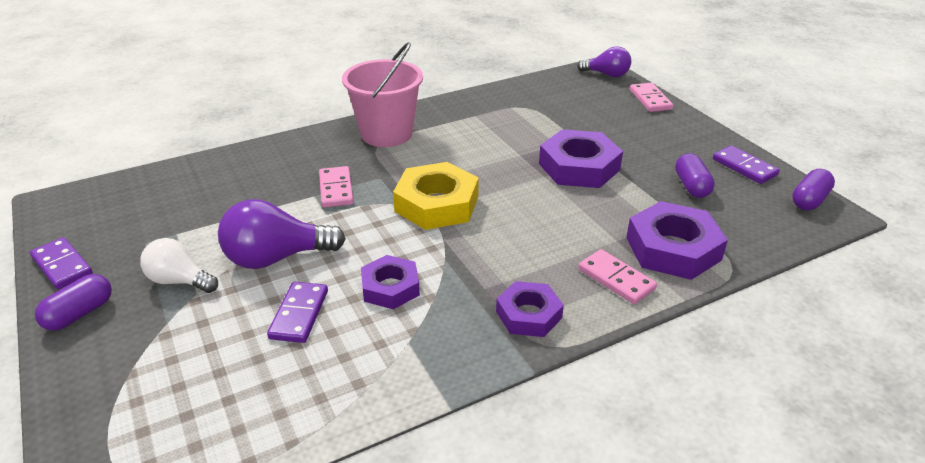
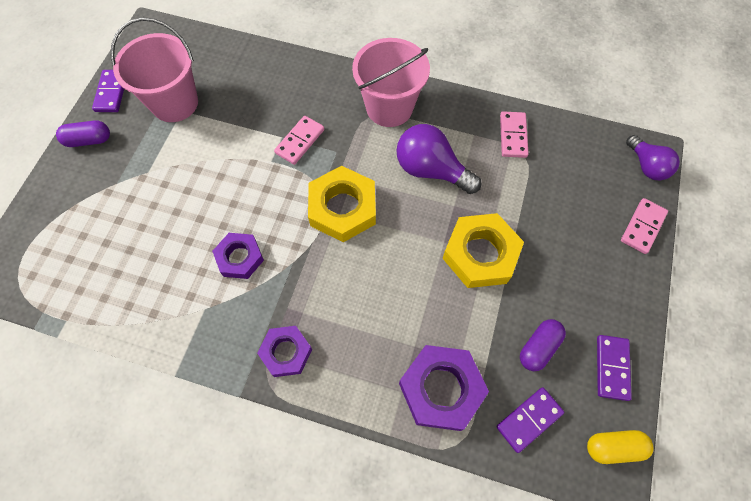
camera: 45 degrees right, 30 degrees up
white light bulb [140,238,218,293] -> none
purple light bulb [218,199,346,269] -> purple light bulb moved to [396,124,481,194]
purple domino [267,282,328,343] -> purple domino moved to [496,387,564,453]
purple nut [539,129,623,188] -> yellow nut [442,213,524,288]
pink domino [578,249,657,304] -> pink domino moved to [500,112,529,158]
purple capsule [792,169,835,210] -> yellow capsule [587,430,654,464]
none -> pink bucket [111,17,198,122]

